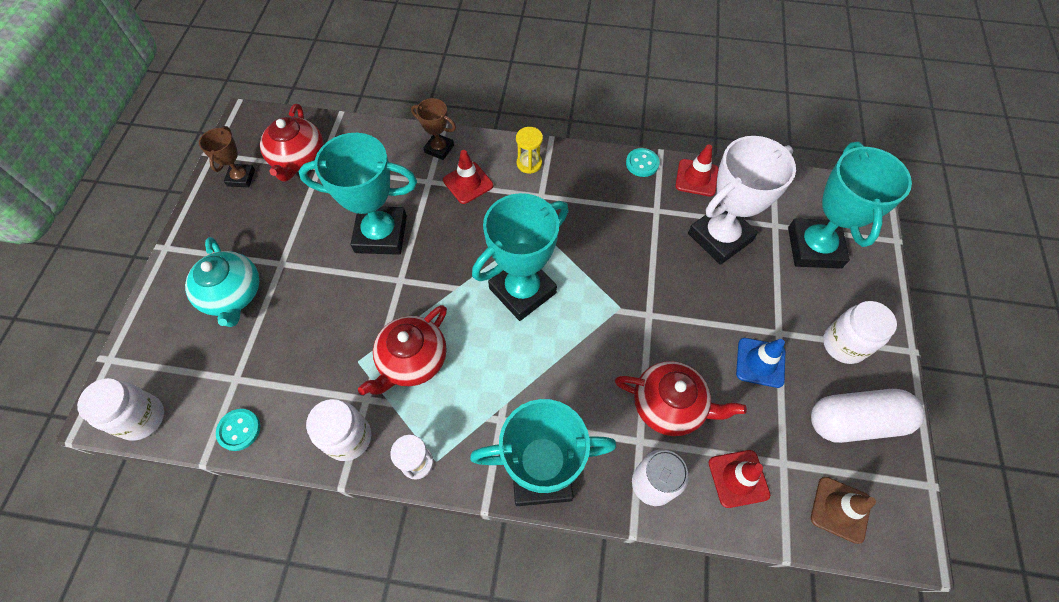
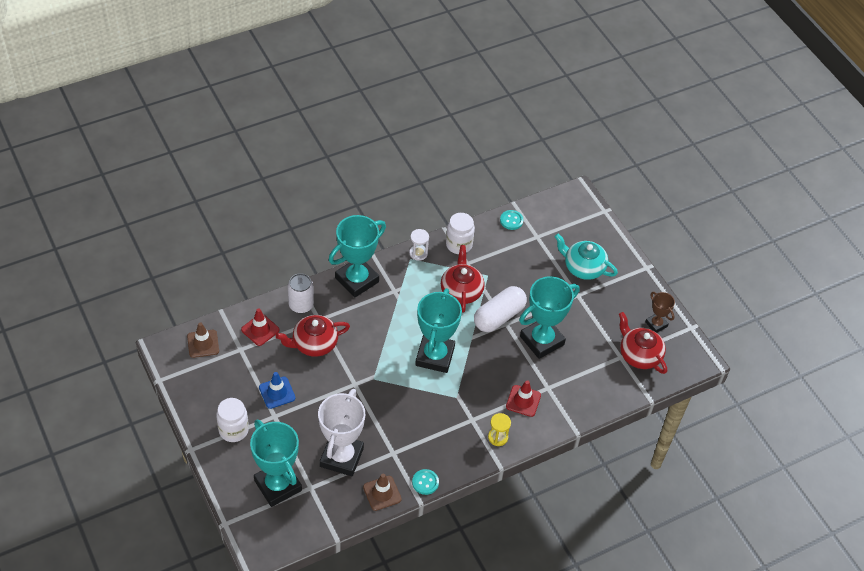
camera: 140 degrees right, 10 degrees down
white jar [77,378,164,441] -> none
brown trophy [411,98,456,160] -> none
red traffic cone [675,145,718,196] -> brown traffic cone [363,474,402,511]
white capsule [811,389,925,443] -> white capsule moved to [474,286,527,332]

